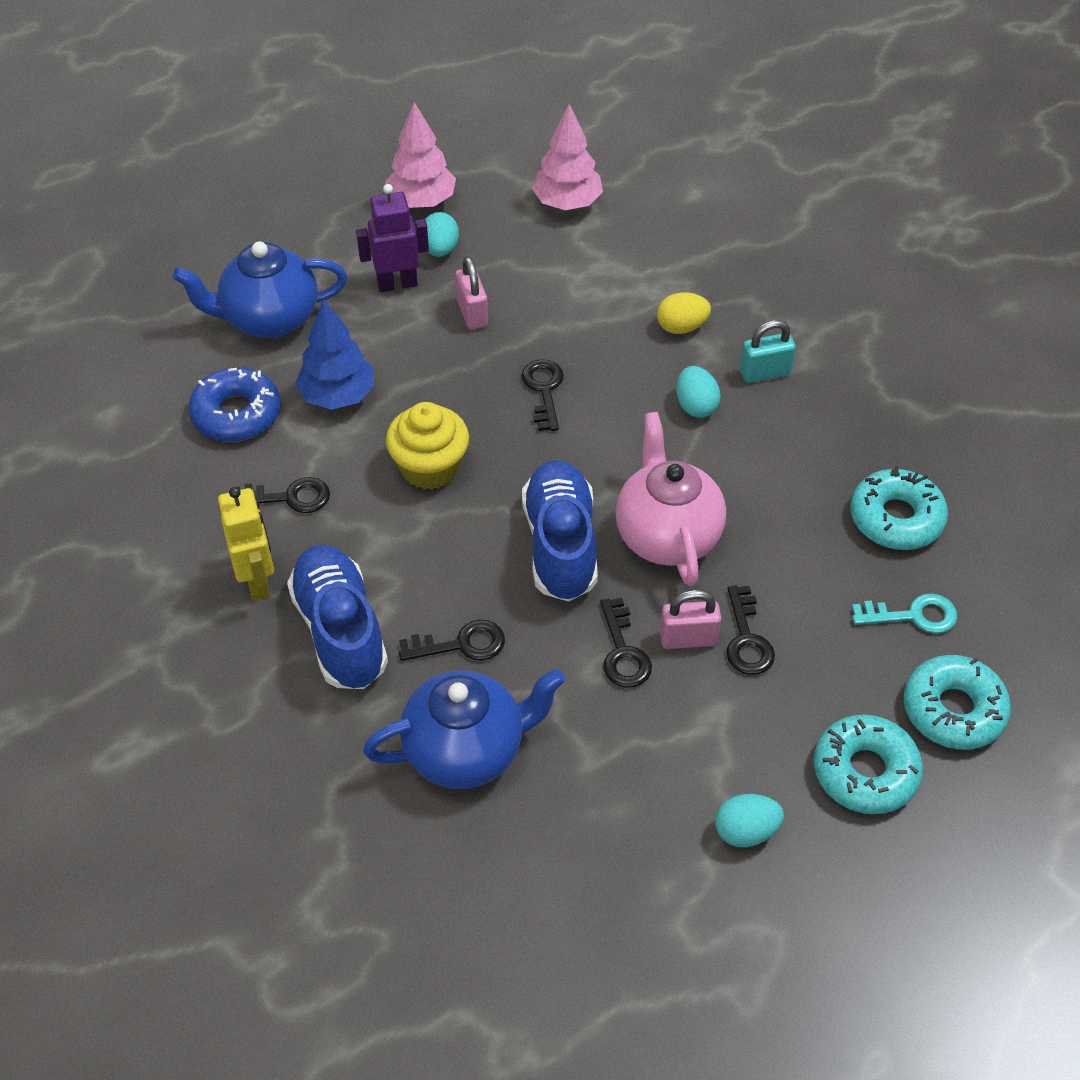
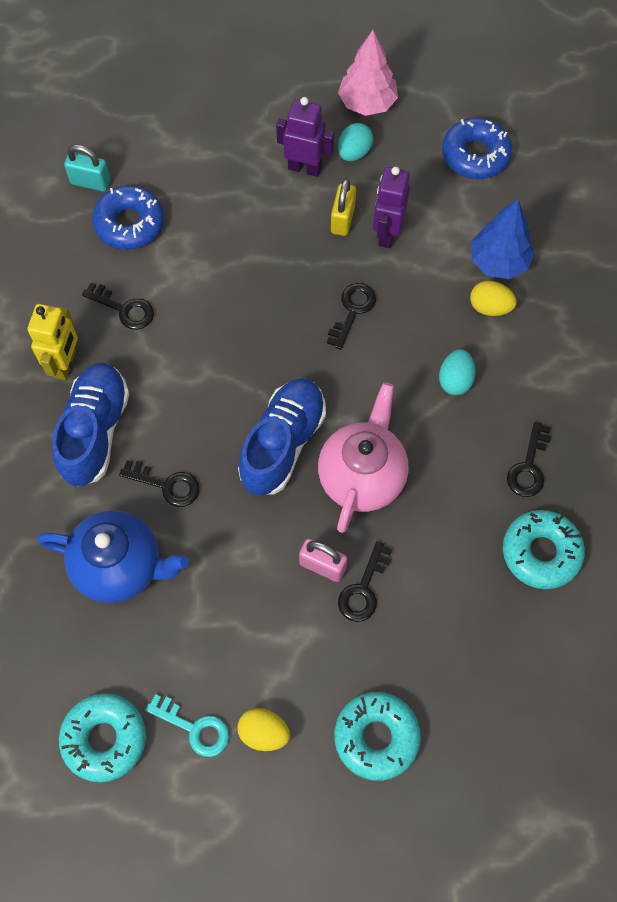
camera: 30 degrees right, 15 degrees up
blue teapot [172,241,347,338] -> none
blue tree [295,299,375,410] -> blue tree moved to [471,199,534,279]
yellow cupcake [386,402,469,490] -> none
pink padlock [455,256,488,330] -> yellow padlock [331,179,356,236]
pink tree [532,104,603,210] -> blue donut [442,118,512,179]
black key [600,598,652,688] -> black key moved to [507,422,551,497]
turquoise egg [715,794,784,847] -> yellow egg [237,708,290,751]
turquoise padlock [740,320,796,383] -> turquoise padlock moved to [64,145,111,192]
turquoise key [852,593,957,634] -> turquoise key moved to [145,694,229,757]
turquoise donut [904,655,1011,750] -> turquoise donut moved to [59,693,146,783]
none -> purple robot [373,167,410,248]

